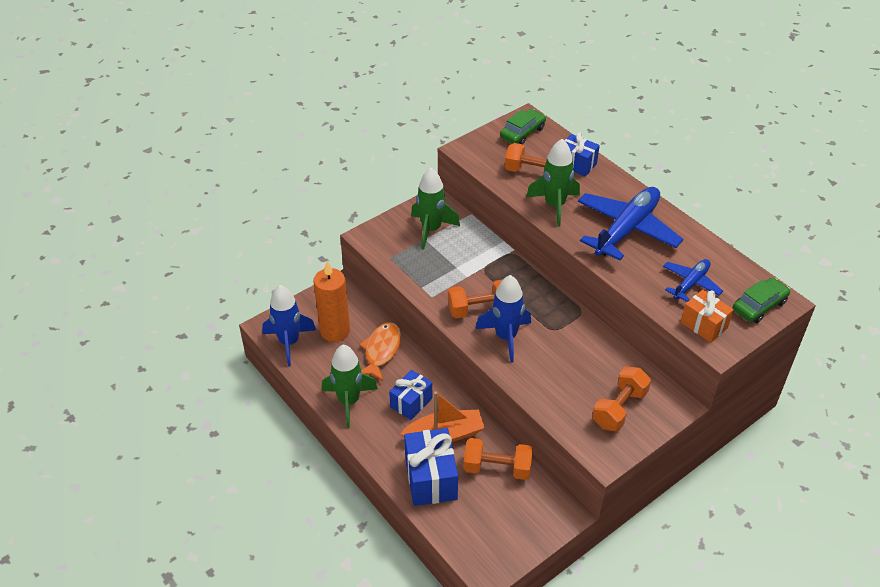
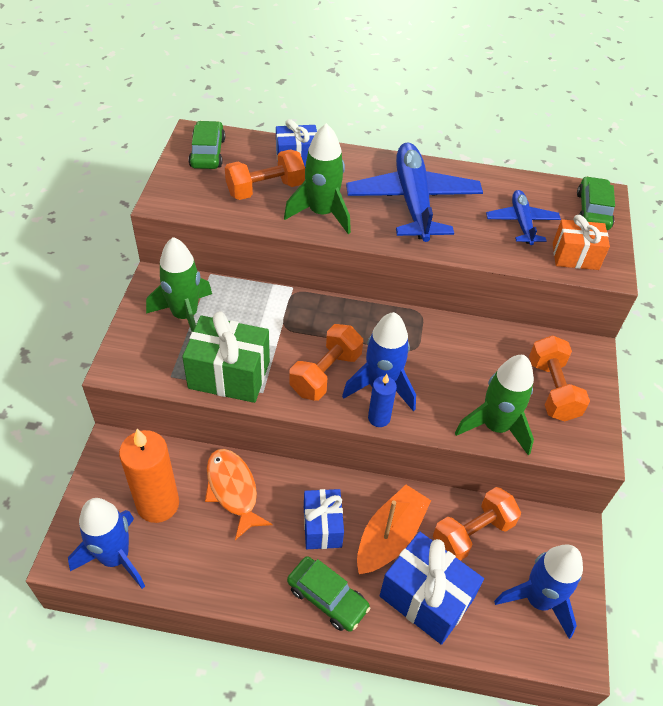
camera: 45 degrees left, 5 degrees up
green rocket [322,345,378,428] -> green rocket moved to [455,355,534,455]
none -> green gift [182,311,270,403]
none -> green car [287,556,370,632]
none -> blue candle [368,374,397,427]
none -> blue rocket [494,544,583,639]

